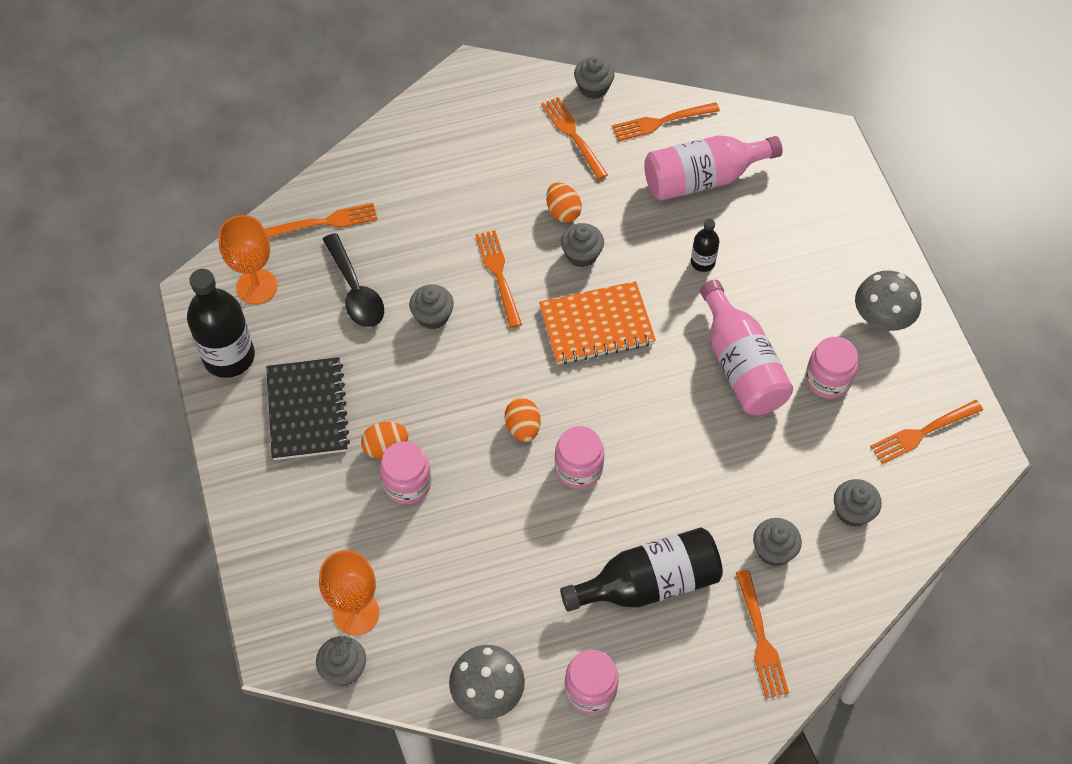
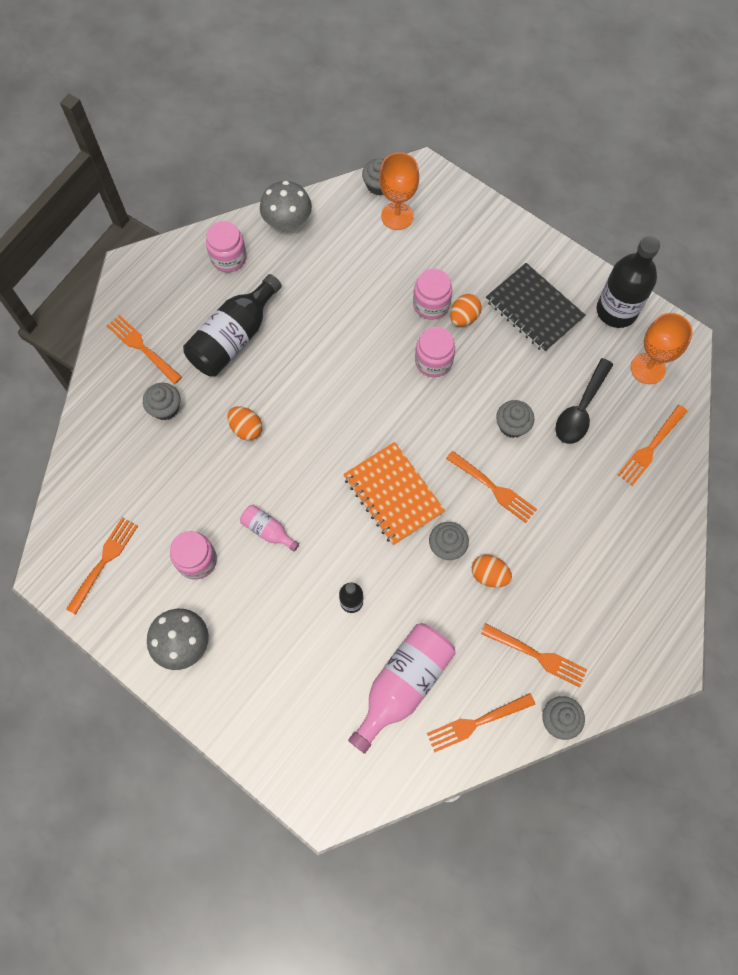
camera: 145 degrees right, 10 degrees up
black spoon [323,233,384,327] -> black spoon turned 90 degrees counterclockwise [555,358,613,444]
orange egg [505,398,541,442] -> orange egg moved to [227,406,262,440]
orange notebook [539,281,656,365] -> orange notebook turned 75 degrees counterclockwise [343,442,445,545]
pink jar [555,426,604,489] -> pink jar moved to [415,327,455,377]
orange fork [612,102,720,141] -> orange fork turned 150 degrees counterclockwise [427,693,535,752]
pink bottle [700,280,793,415] -> pink bottle [240,505,299,551], size x0.49
grey cupcake [834,479,882,527] -> none

